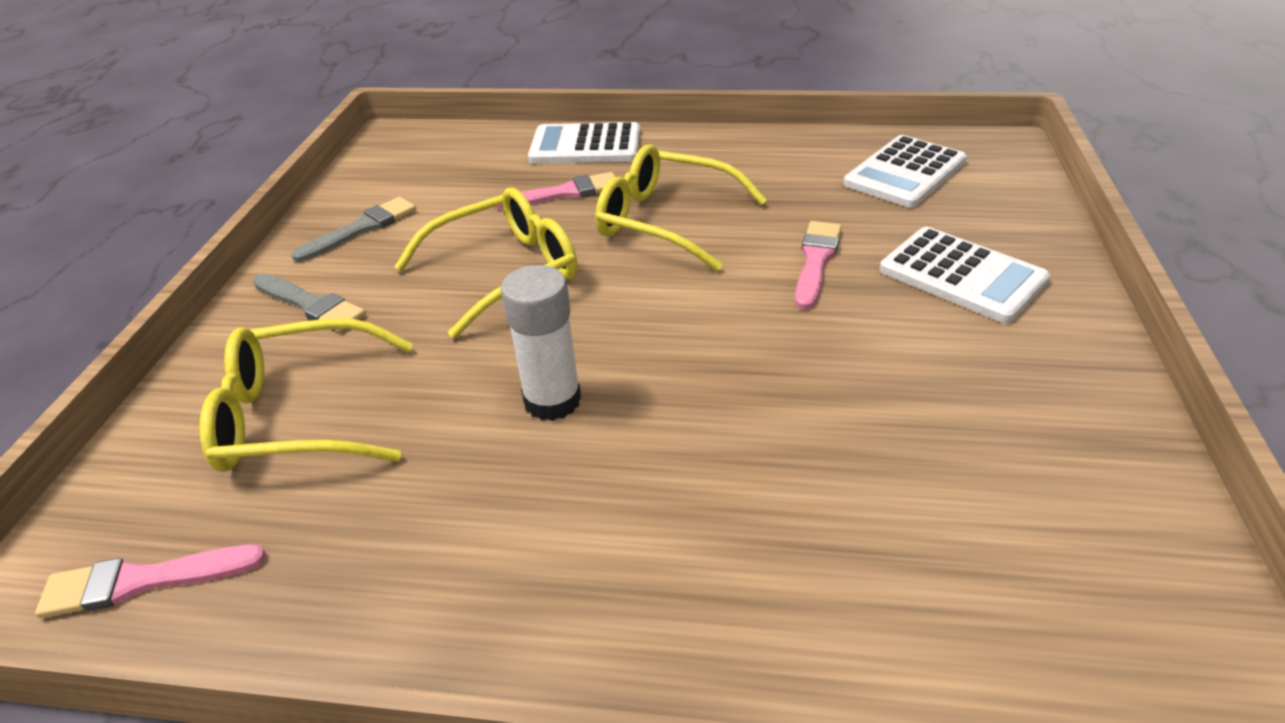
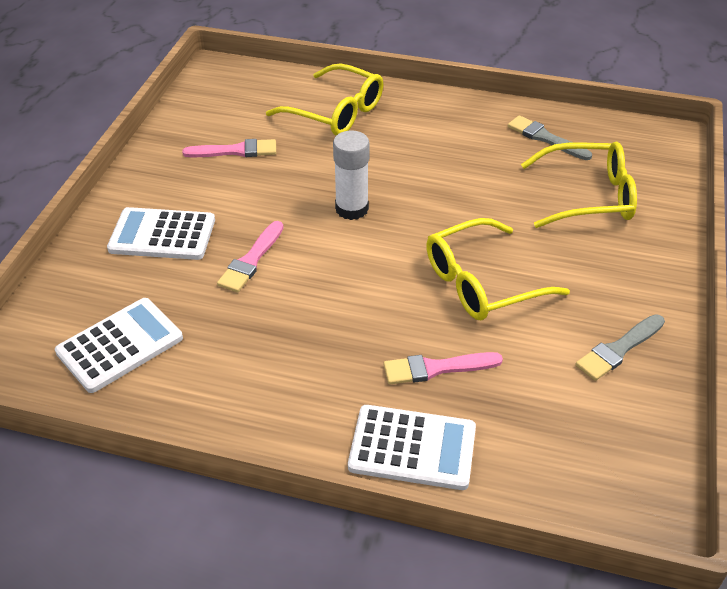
camera: 175 degrees left, 5 degrees up
pink brush [35,545,266,618] -> pink brush moved to [182,139,276,157]
grey brush [253,273,366,332] -> grey brush moved to [508,115,592,160]
white glue stick [501,265,581,421] -> white glue stick moved to [333,131,369,220]
yellow glasses [595,144,767,271] -> yellow glasses moved to [266,63,383,135]
white calculator [880,227,1050,323] -> white calculator turned 45 degrees counterclockwise [107,207,215,260]

